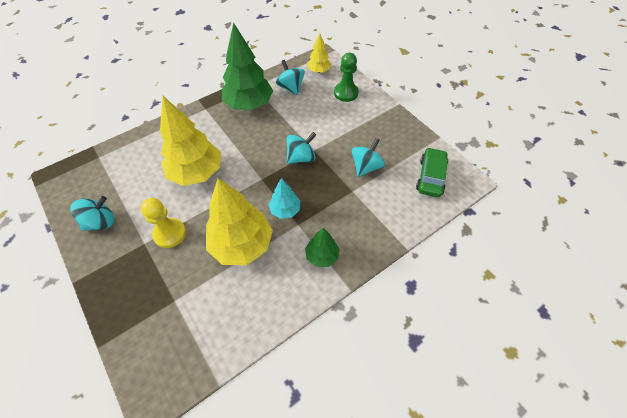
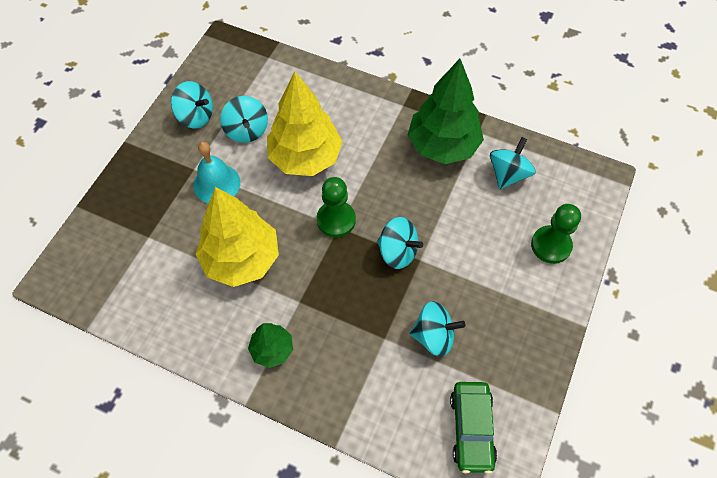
camera: 60 degrees right, 5 degrees up
yellow pawn [141,198,186,248] -> turquoise bell [193,142,240,204]
turquoise tree [268,178,300,219] -> none
yellow tree [307,33,331,73] -> none
green car [416,147,448,197] -> green car turned 105 degrees clockwise [450,382,497,474]
none -> turquoise spinning top [220,96,268,143]
none -> green pawn [317,177,356,238]

